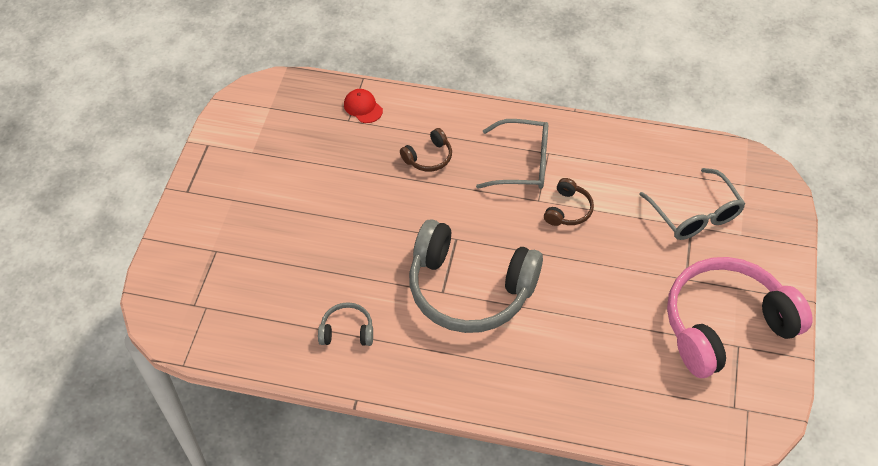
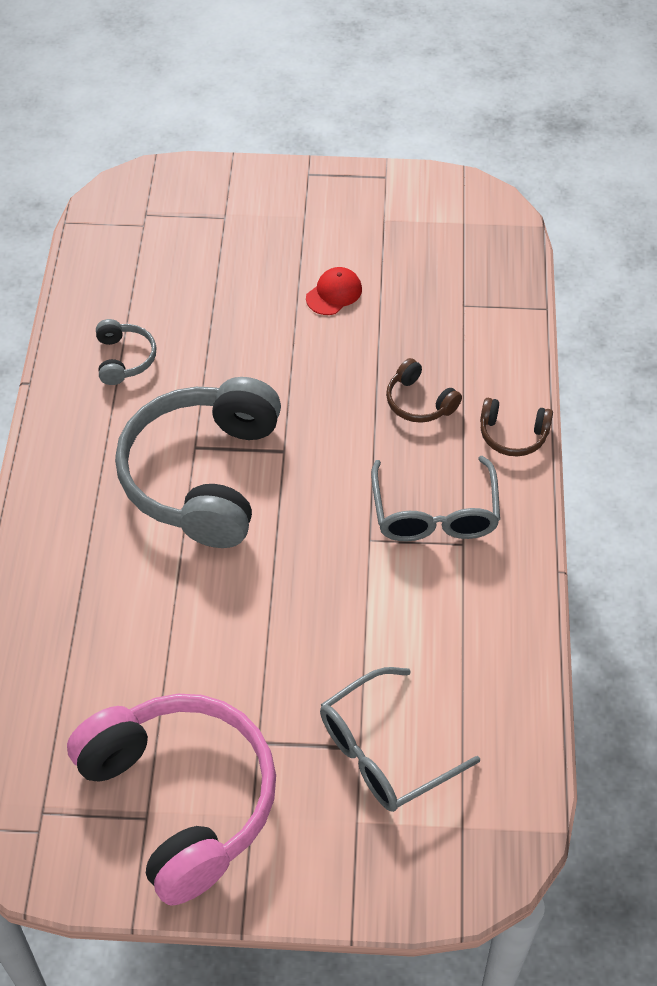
camera: 80 degrees right, 0 degrees up
red cap [344,89,383,123] -> red cap moved to [306,267,362,315]
brown headphones [544,178,594,226] -> brown headphones moved to [480,398,553,456]

